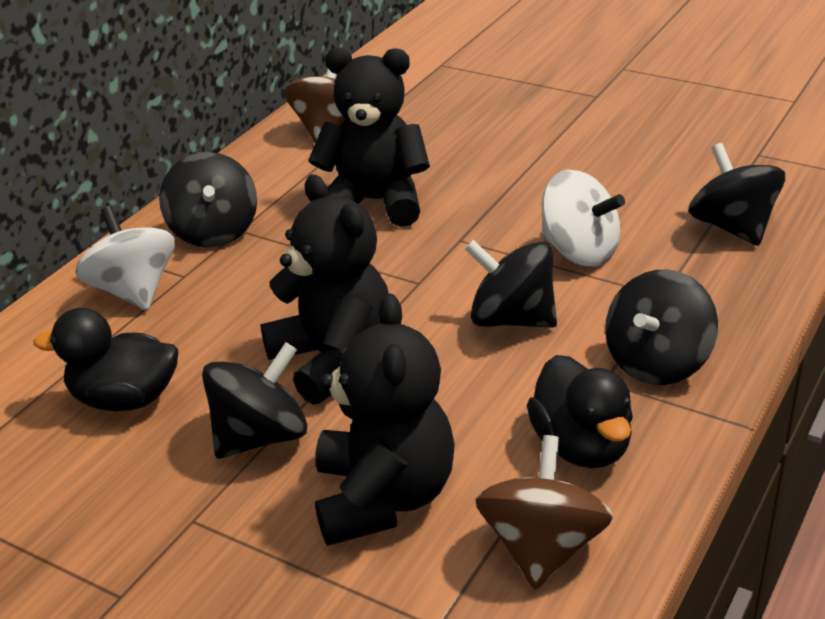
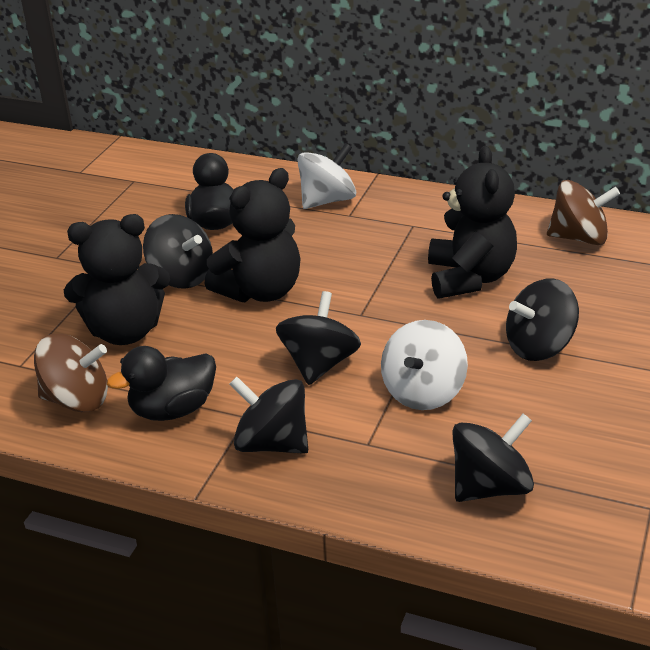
camera: 80 degrees right, 0 degrees up
black spinning top [159,152,257,248] -> black spinning top moved to [506,279,579,361]

